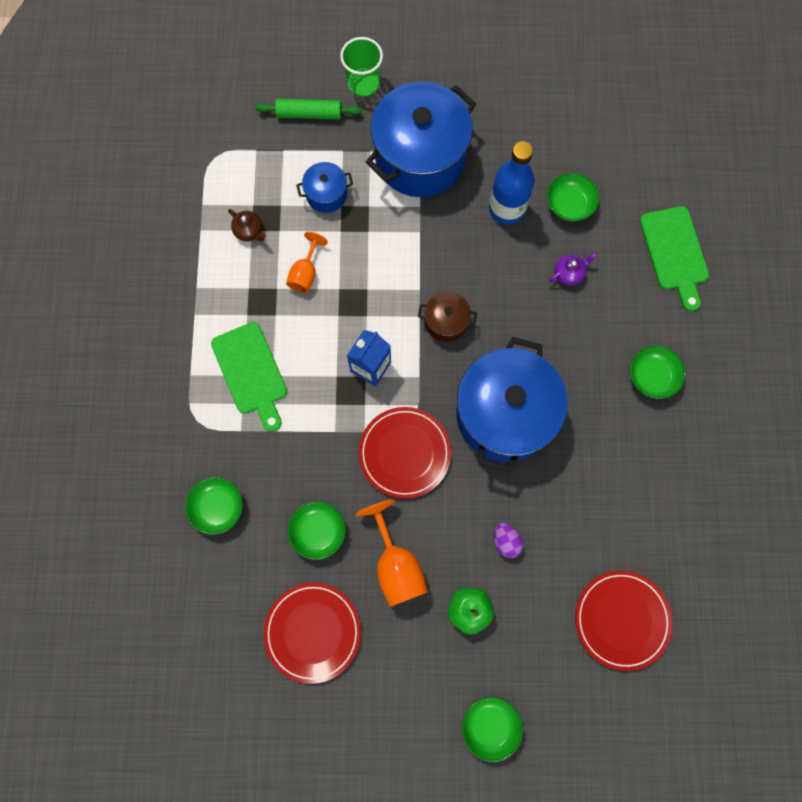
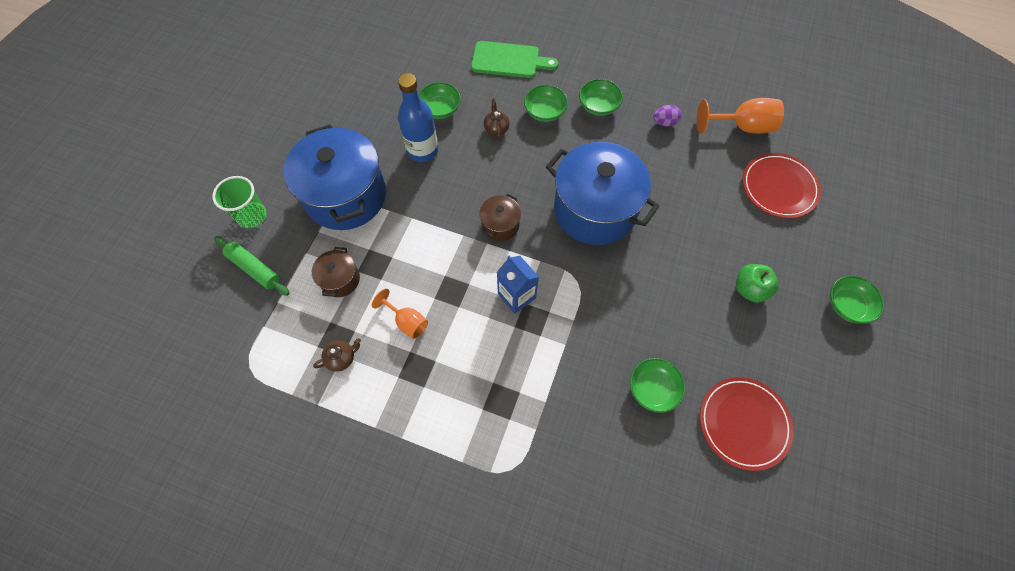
camera: 70 degrees left, 10 degrees down
green bowl [185,477,243,535] -> green bowl moved to [524,85,568,122]
green cutting board [211,322,287,432] -> none
green rolling pin [255,99,362,119] -> green rolling pin turned 75 degrees counterclockwise [214,236,290,296]
blue pot [296,162,353,213] -> brown pot [312,247,360,297]
orange goblet [355,499,428,607] -> orange goblet moved to [697,98,784,134]
red plate [359,407,451,499] -> none
purple egg [494,523,523,558] -> purple egg moved to [653,105,681,127]
purple teapot [549,252,597,286] -> brown teapot [484,98,510,140]

